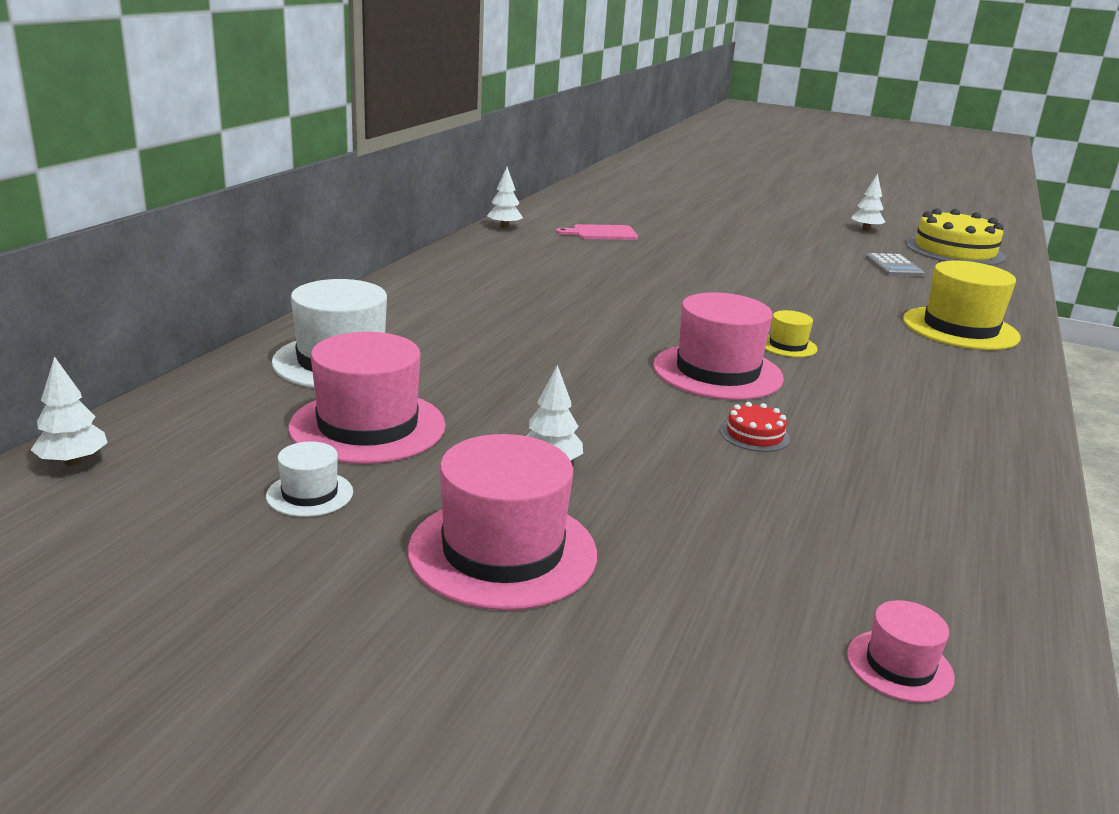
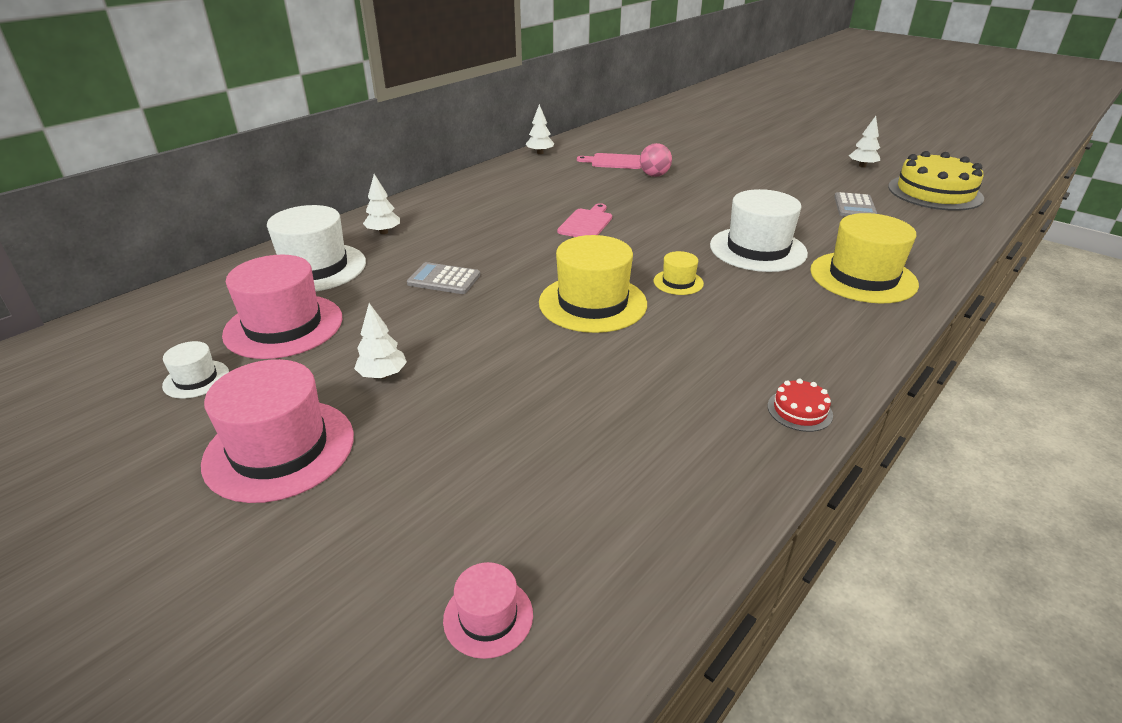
camera: 20 degrees right, 10 degrees up
white tree [31,356,108,466] -> white tree moved to [363,174,400,234]
pink hat [653,292,784,400] -> yellow hat [539,235,647,333]
red cake [720,402,790,452] -> red cake moved to [767,379,833,432]
none -> grey calculator [407,262,480,294]
none -> pink cutting board [557,203,612,237]
none -> pink ball [640,143,672,177]
none -> white hat [710,189,808,272]

